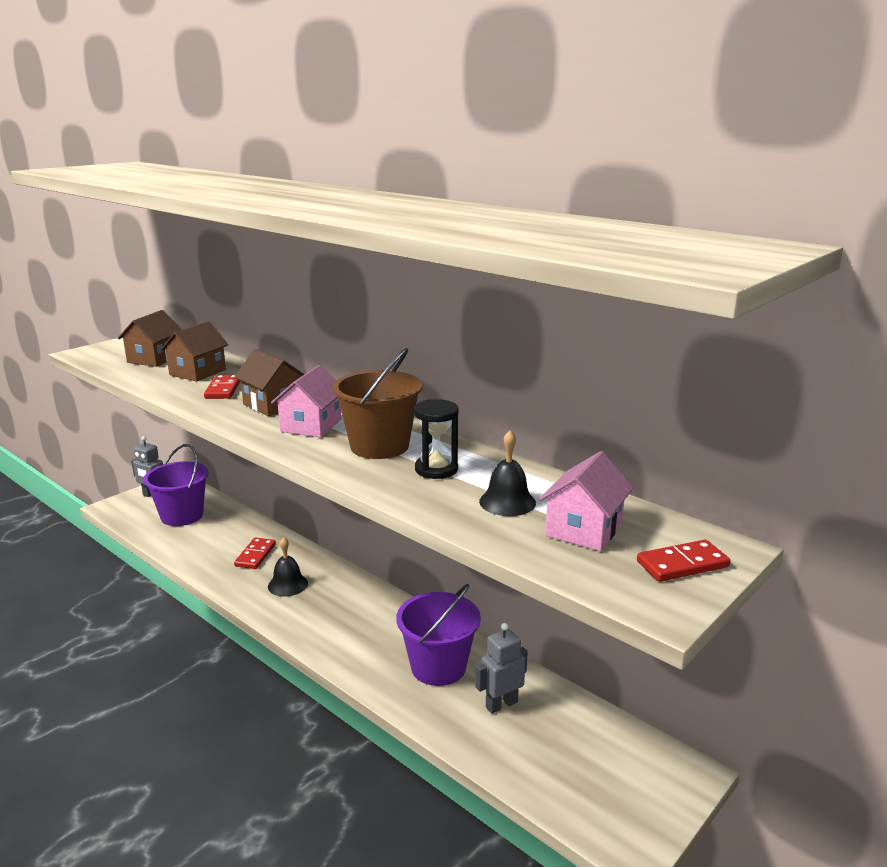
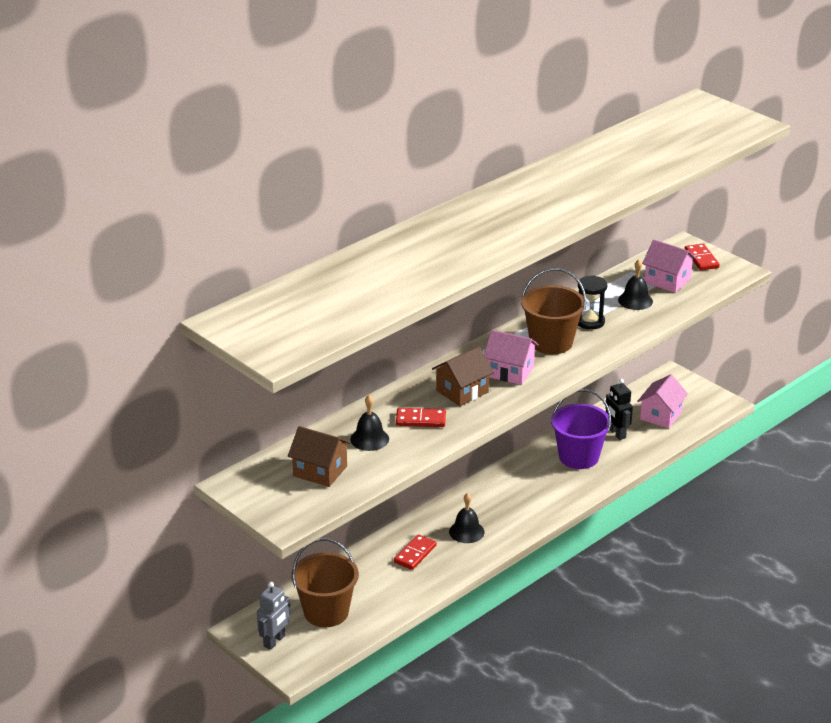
camera: 85 degrees left, 10 degrees up
purple bucket [143,444,209,526] -> brown bucket [291,538,359,627]
brown house [160,321,228,382] -> black bell [350,395,389,451]
red domino [234,537,276,569] -> red domino turned 75 degrees counterclockwise [394,534,437,570]
grey robot [475,623,528,714] -> black robot [605,379,633,440]
none -> pink house [637,374,688,428]

